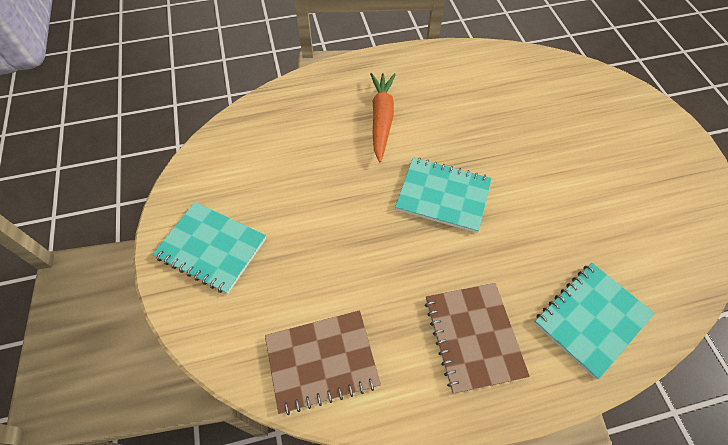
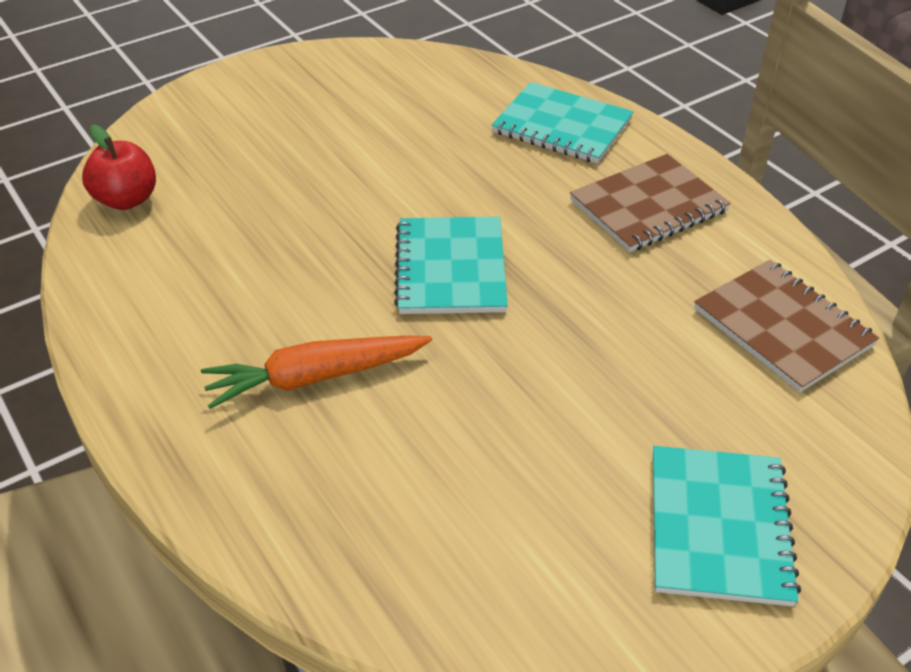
camera: 110 degrees left, 15 degrees down
none -> red apple [82,124,156,210]

